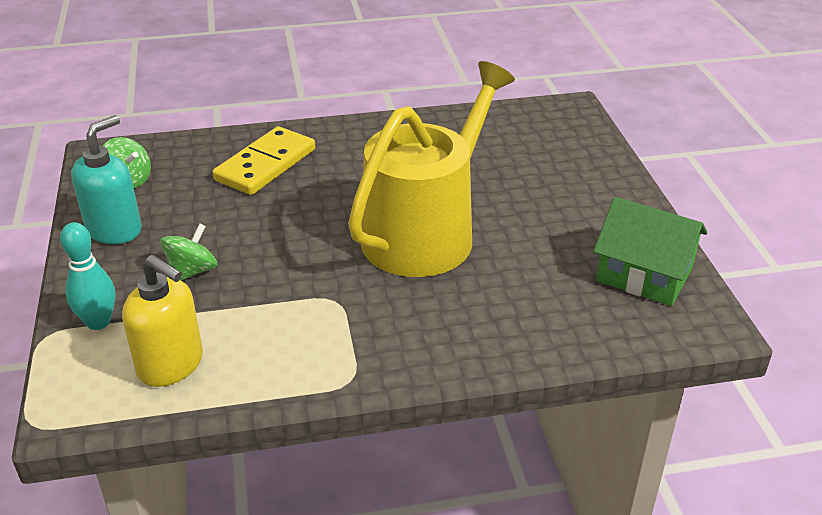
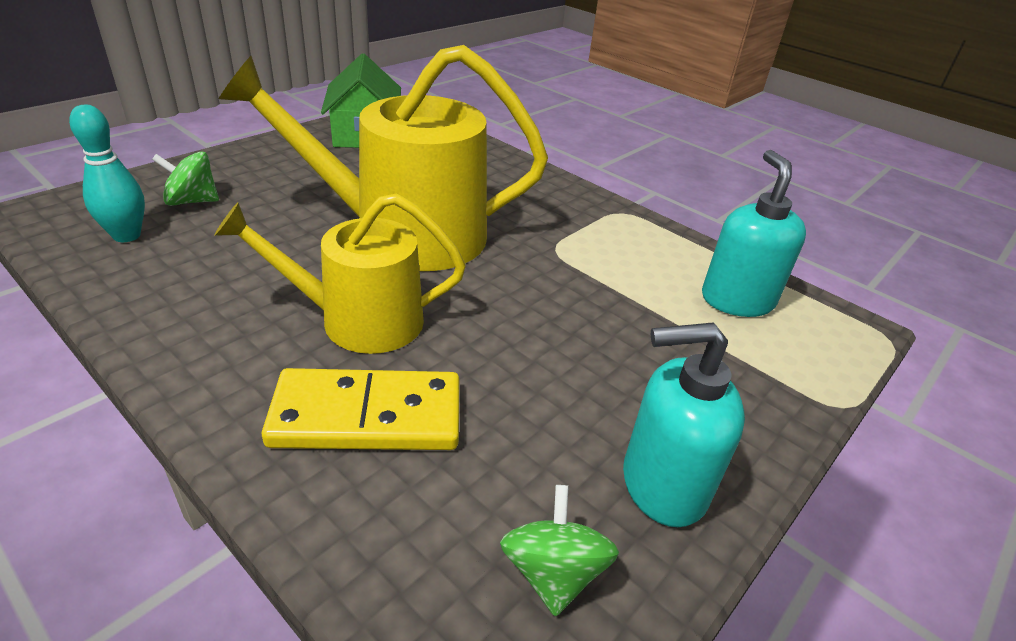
camera: 130 degrees left, 0 degrees up
turquoise bowling pin [60,222,116,330] -> turquoise bowling pin moved to [69,105,145,242]
yellow soap dispenser [122,255,203,387] -> turquoise soap dispenser [702,150,806,317]
green spinning top [160,223,217,281] -> green spinning top moved to [152,151,219,206]
none -> yellow watering can [214,193,466,354]

